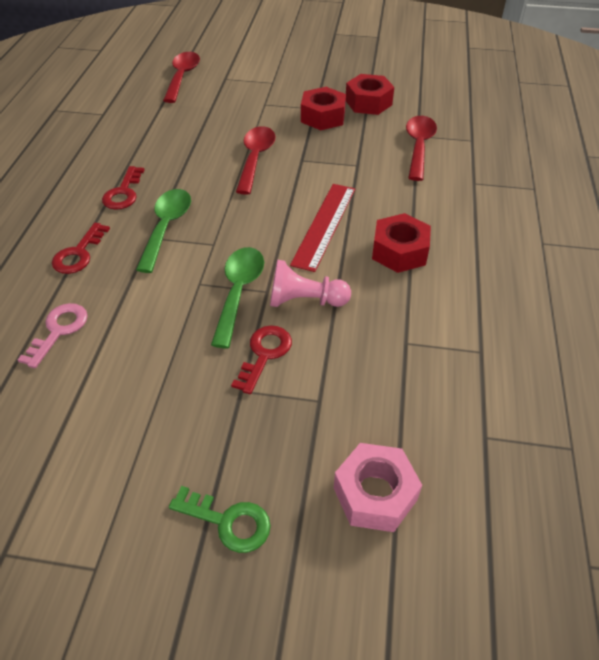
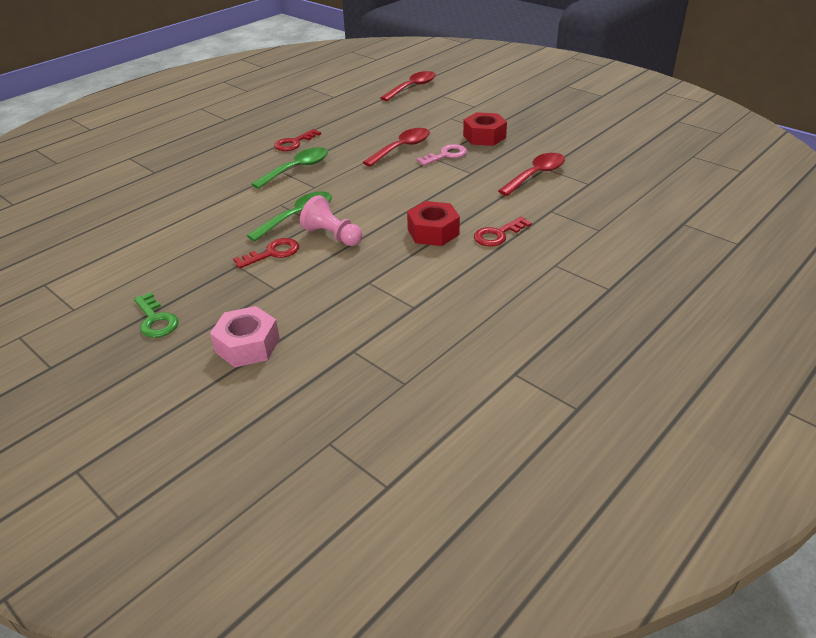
camera: 35 degrees right, 10 degrees down
pink key [18,303,88,368] -> pink key moved to [417,144,467,166]
red key [52,223,110,274] -> red key moved to [474,217,532,246]
red ruler [290,184,355,272] -> none
red nut [346,74,394,115] -> none

